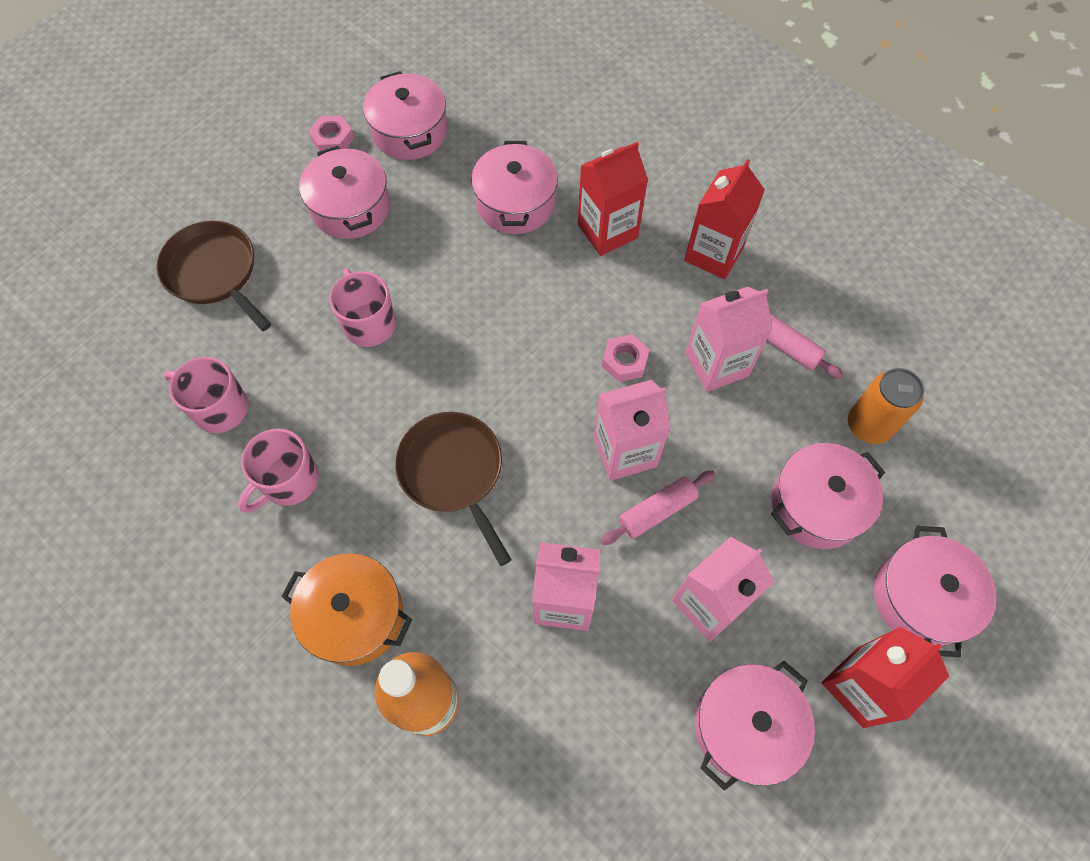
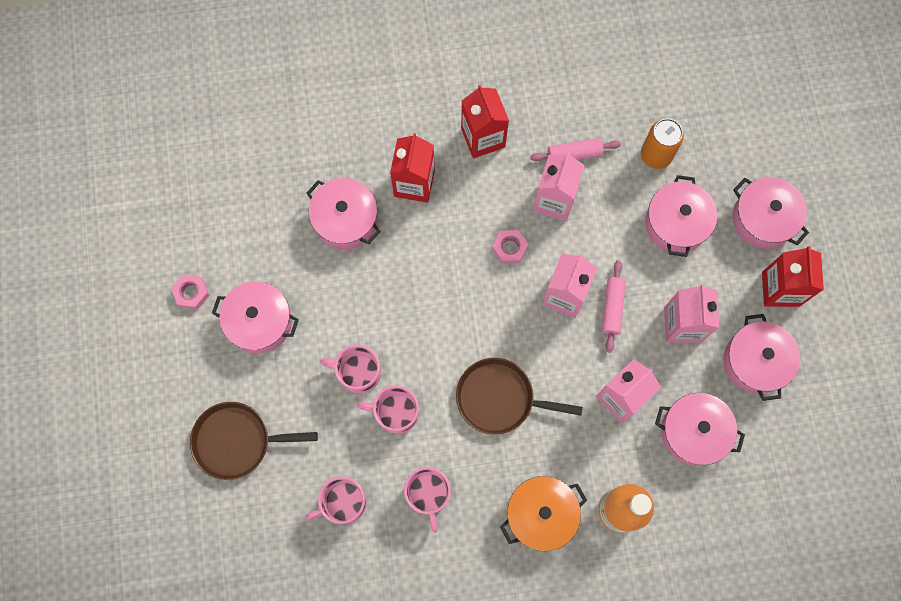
camera: 50 degrees left, 10 degrees up
pink pot [363,71,447,160] -> pink pot moved to [655,393,745,466]
none -> pink mug [357,385,419,434]

